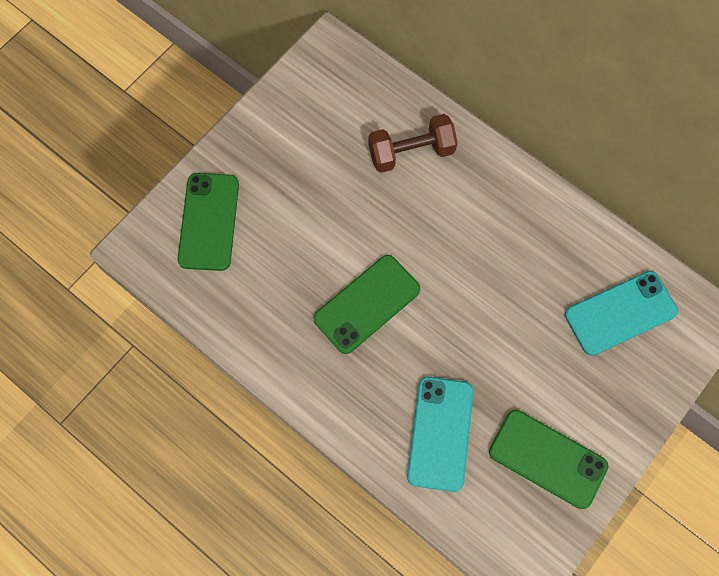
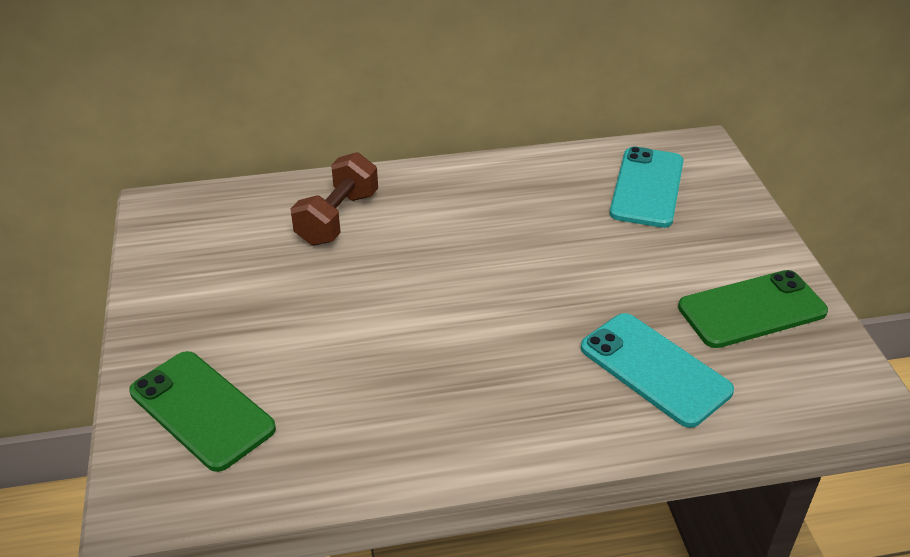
camera: 50 degrees left, 30 degrees down
green phone [313,255,421,354] -> none

